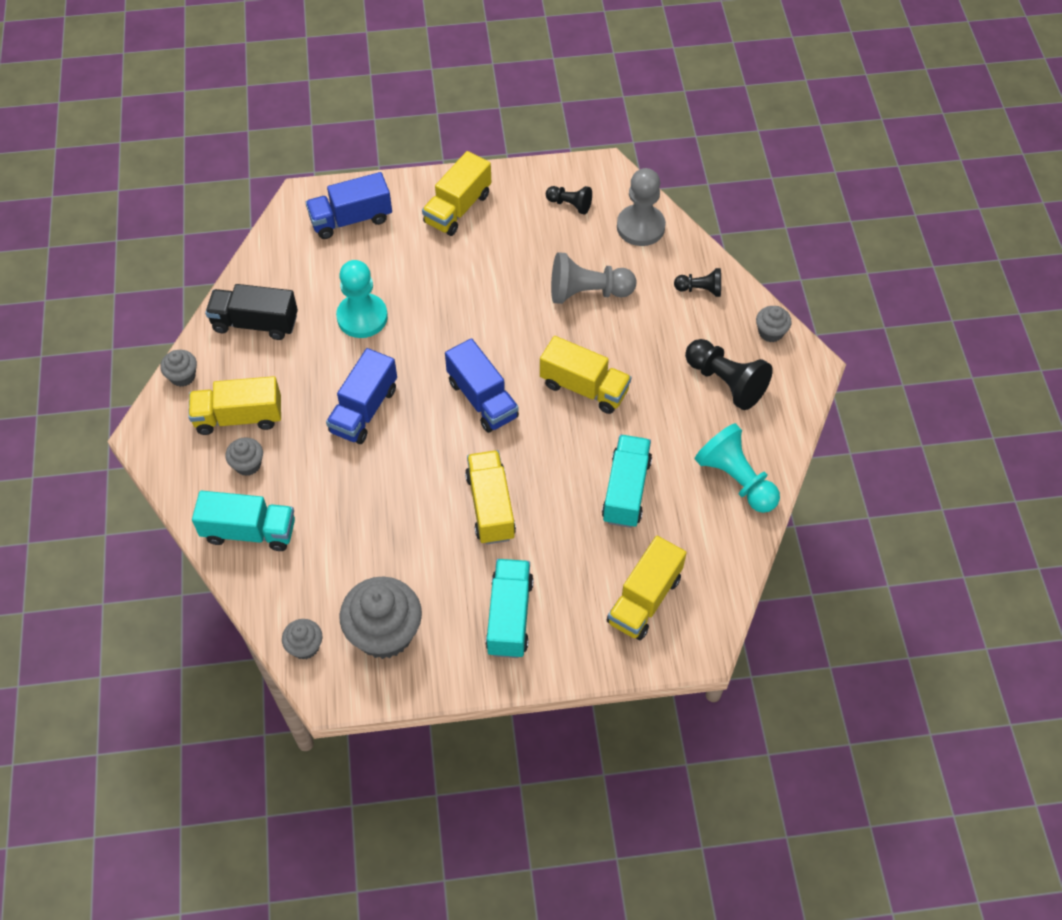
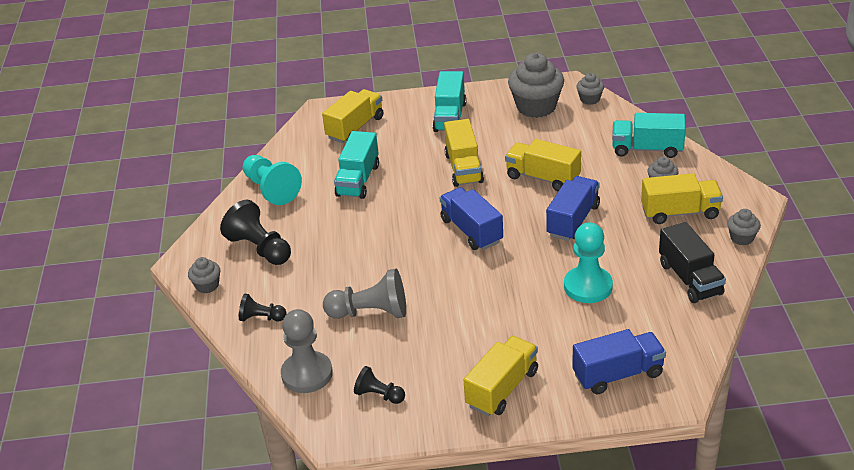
camera: 175 degrees left, 20 degrees down
black truck [205,284,298,340] -> black truck turned 60 degrees clockwise [659,222,726,303]
yellow truck [540,336,631,414] -> yellow truck moved to [505,139,581,191]

